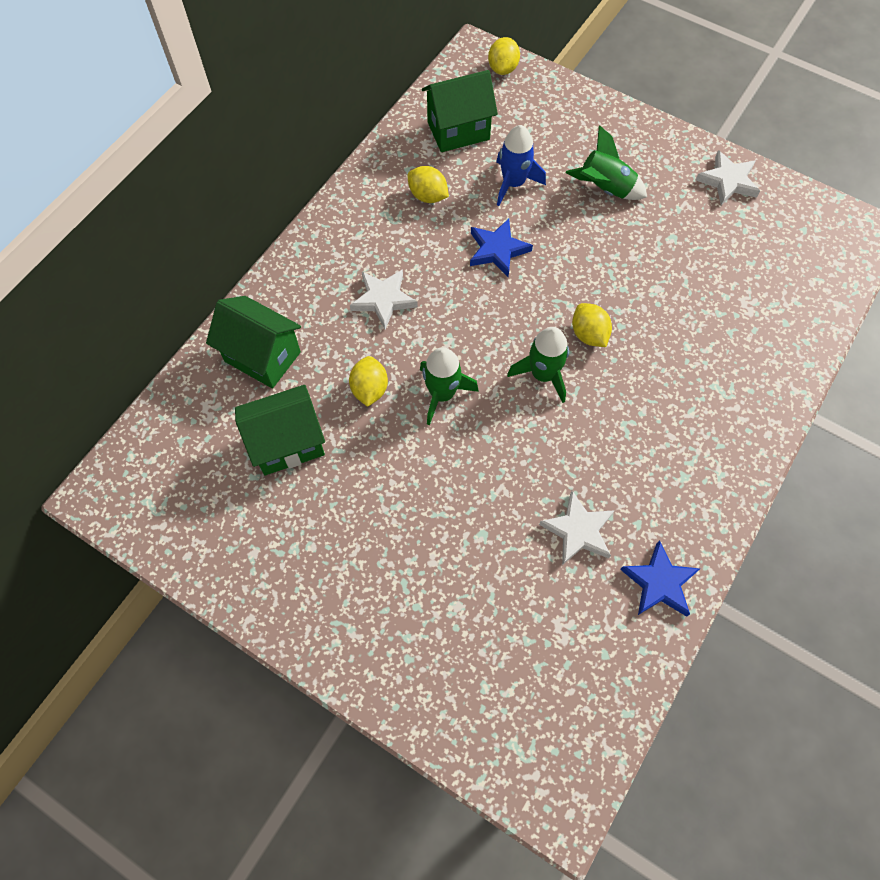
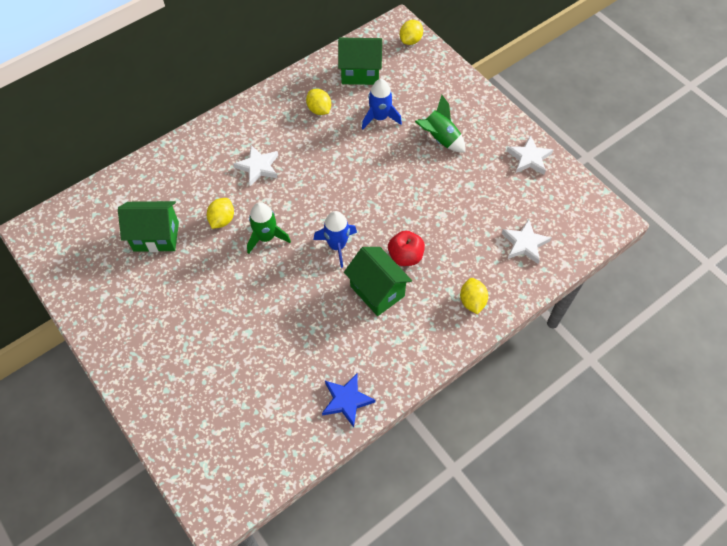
camera: 20 degrees right, 5 degrees down
green house [206,296,301,389] -> green house moved to [344,247,412,316]
blue star [470,219,533,277] -> none
green rocket [507,327,569,403] -> blue rocket [313,211,357,268]
white star [539,491,615,565] -> white star moved to [502,219,551,264]
yellow lemon [572,303,612,347] -> yellow lemon moved to [460,278,488,314]
none -> red apple [388,231,425,266]

